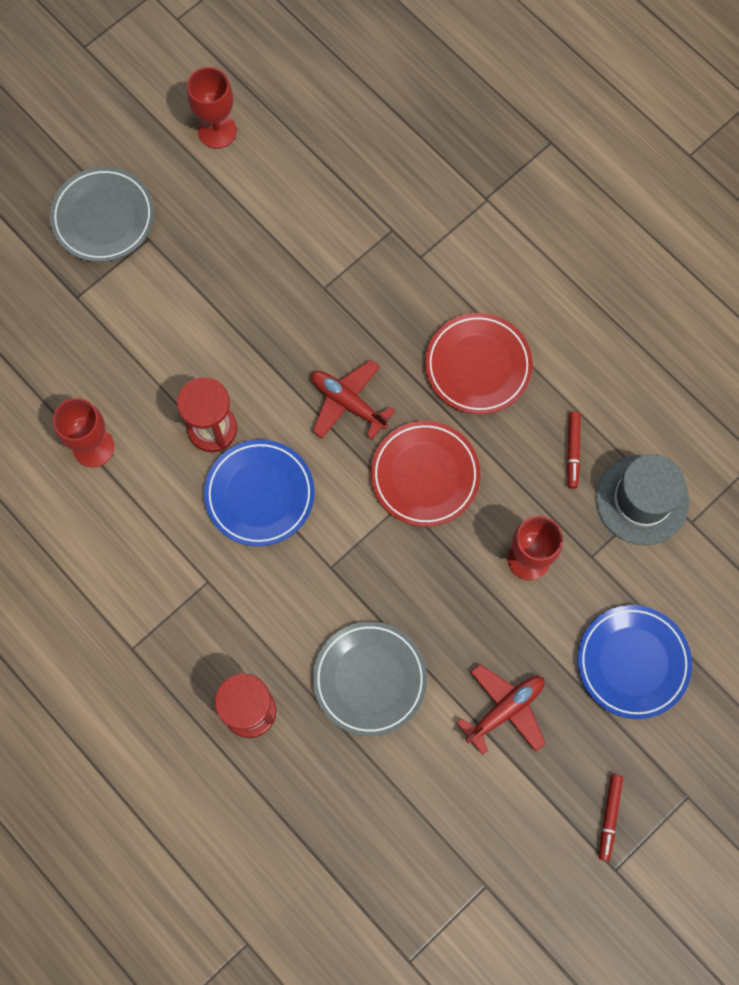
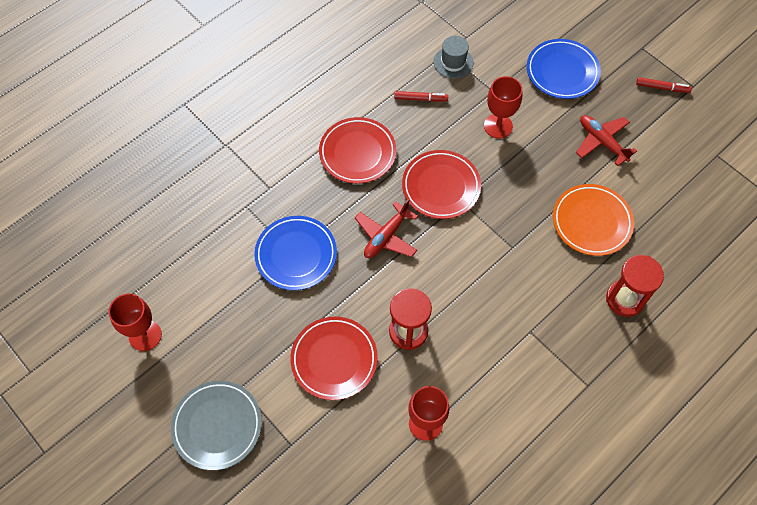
camera: 90 degrees left, 10 degrees down
blue plate [204,440,315,546] -> blue plate moved to [254,216,337,290]
grey plate [313,622,427,736] -> orange plate [553,184,634,256]
grey hat [596,454,689,545] -> grey hat [433,36,473,79], size x0.65
none -> red plate [290,316,378,400]

